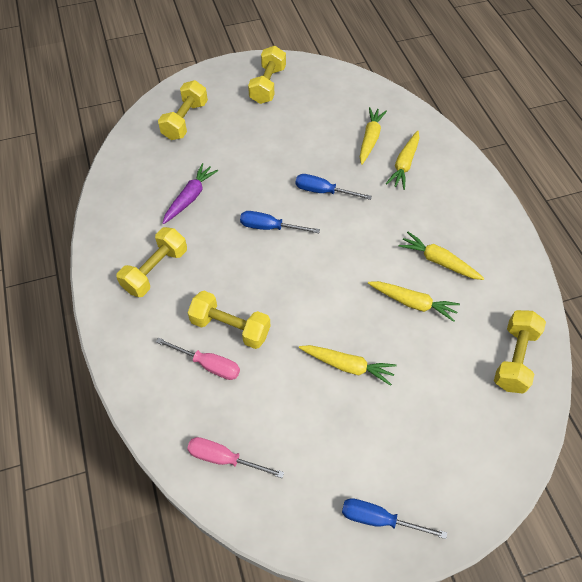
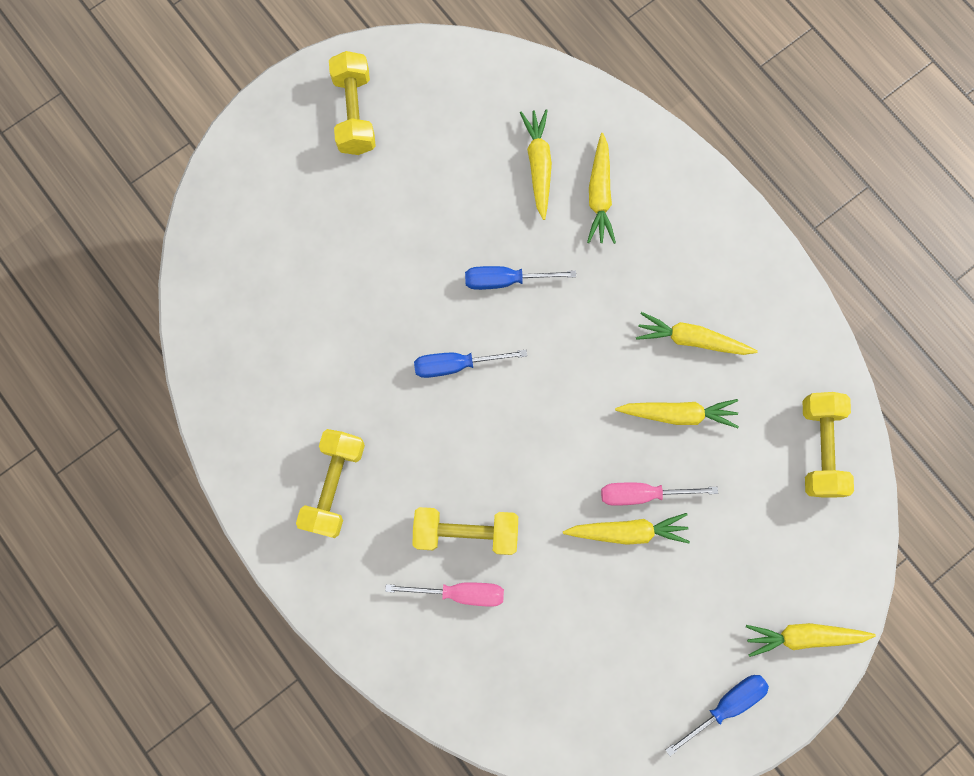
camera: 20 degrees left, 20 degrees up
yellow dumbbell [158,80,208,140] -> none
purple carrot [163,163,218,224] -> none
pink screwdriver [187,437,284,478] -> pink screwdriver moved to [601,483,718,506]
blue screwdriver [342,498,447,539] -> blue screwdriver turned 150 degrees clockwise [666,675,769,756]
none -> yellow carrot [746,623,876,657]

